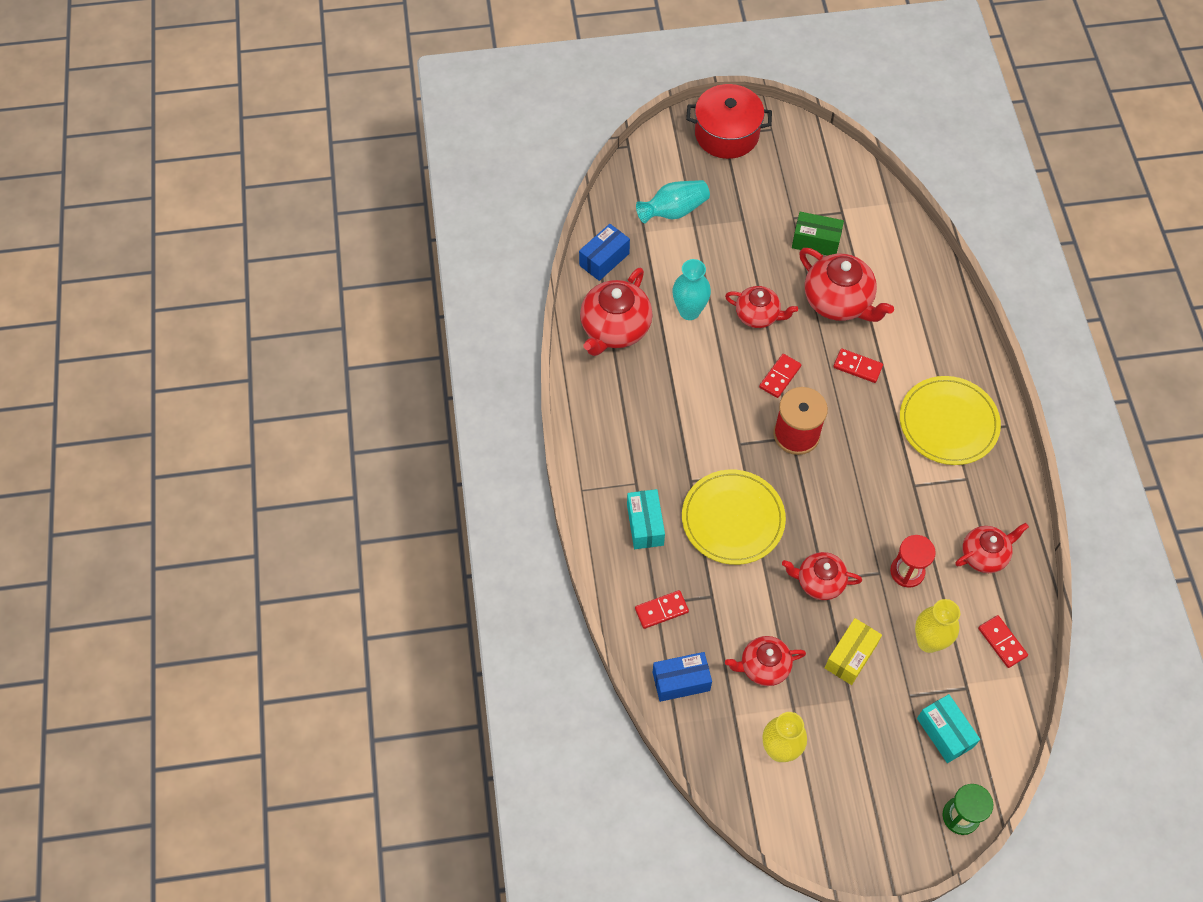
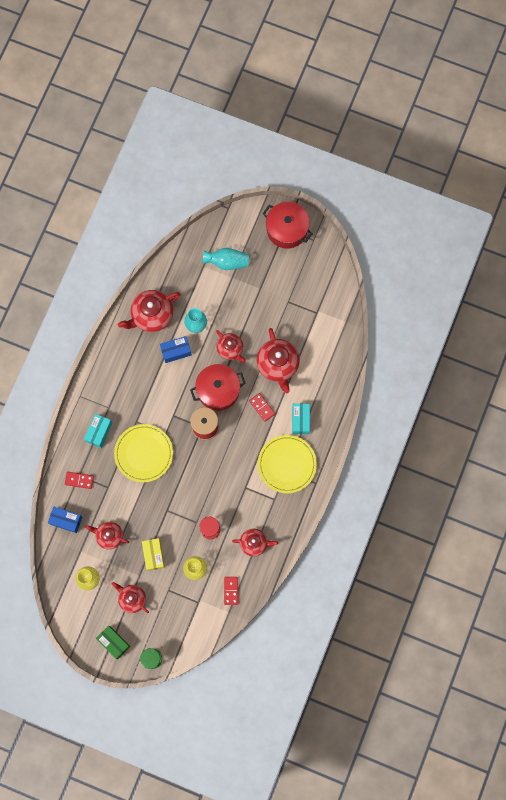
camera: 30 degrees right, 15 degrees up
blue box [579,224,630,281] -> blue box moved to [160,336,192,363]
red domino [759,354,801,398] -> red pot [190,364,246,411]
red teapot [782,552,862,600] -> red teapot moved to [112,582,149,613]
green box [792,212,844,256] -> green box moved to [96,626,130,659]
yellow box [825,618,882,685] -> yellow box turned 75 degrees counterclockwise [142,538,165,571]
turquoise box [917,694,980,763] -> turquoise box moved to [292,404,310,434]

